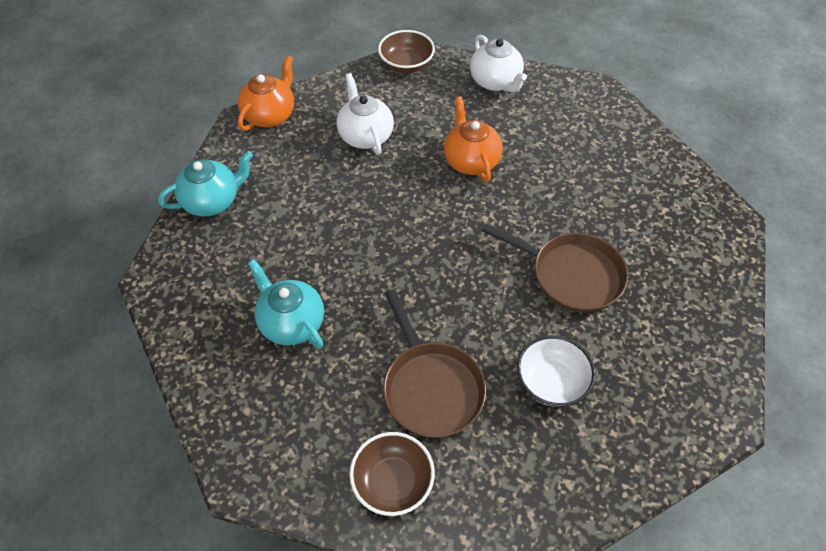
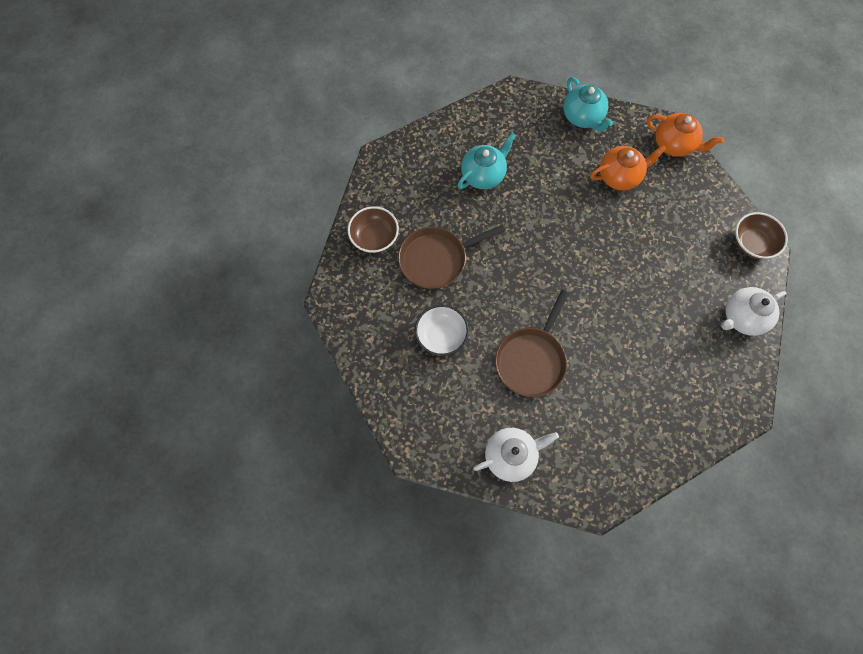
camera: 90 degrees right, 15 degrees up
white teapot [337,73,394,155] -> white teapot moved to [473,428,559,482]
orange teapot [444,96,503,182] -> orange teapot moved to [590,146,666,190]

